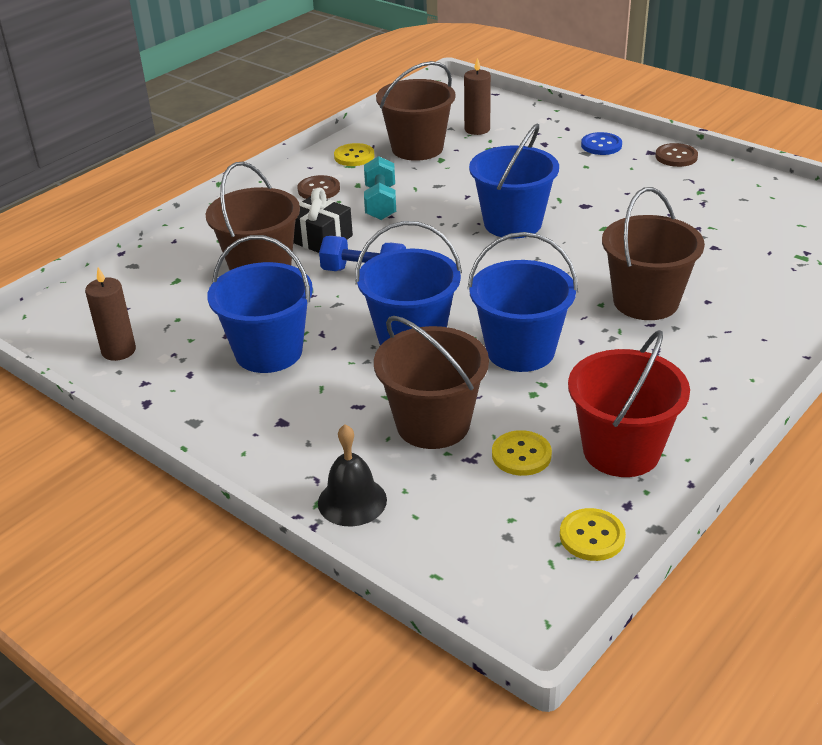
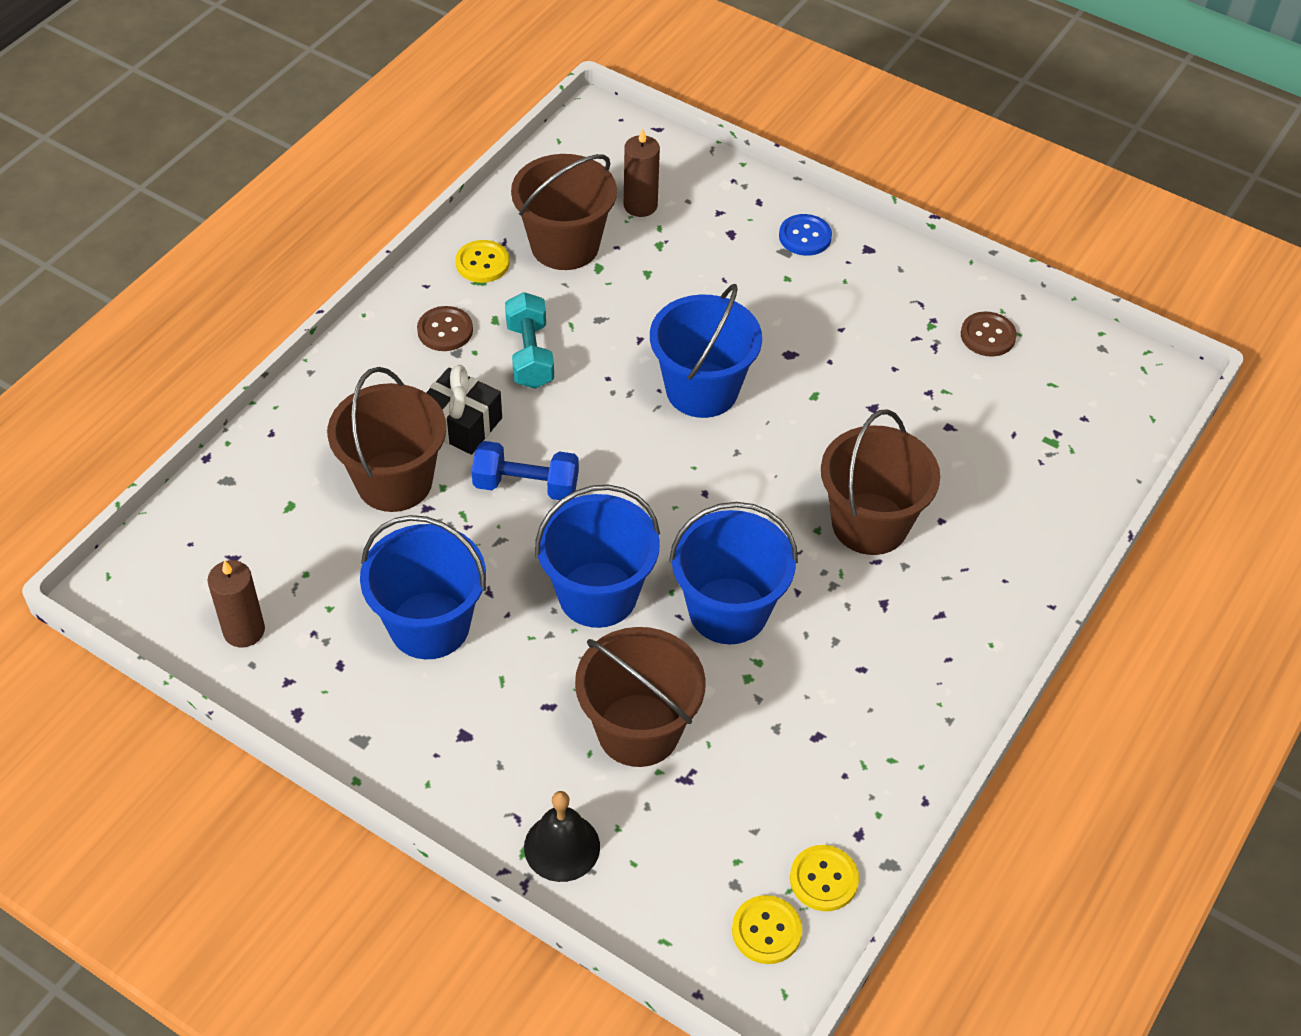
camera: 10 degrees left, 15 degrees up
yellow button [492,430,552,476] -> yellow button moved to [732,895,802,964]
red bucket [568,330,690,477] -> none
brown button [655,143,698,167] -> brown button moved to [961,311,1017,357]

